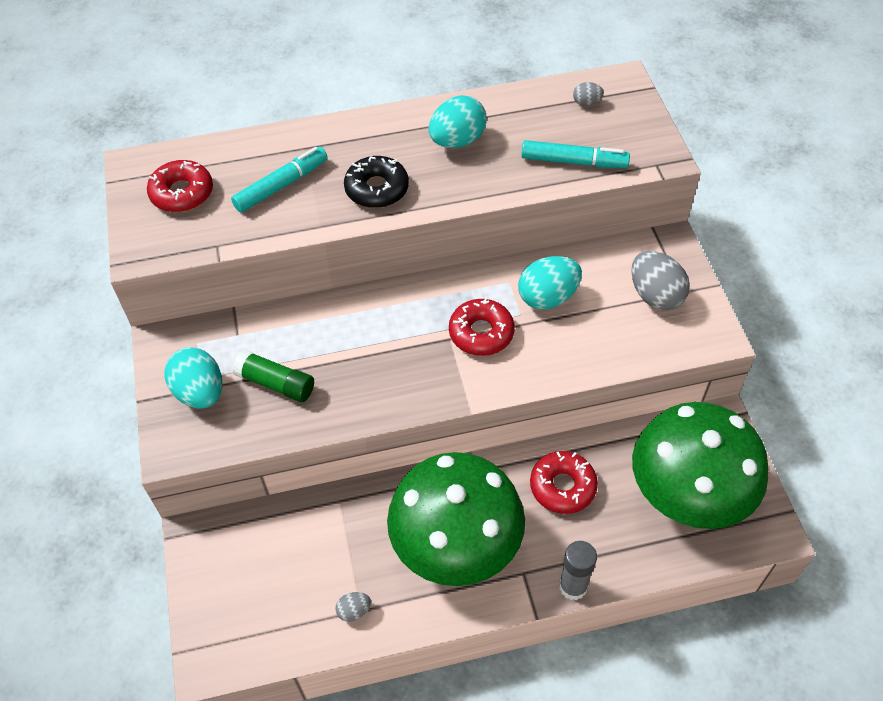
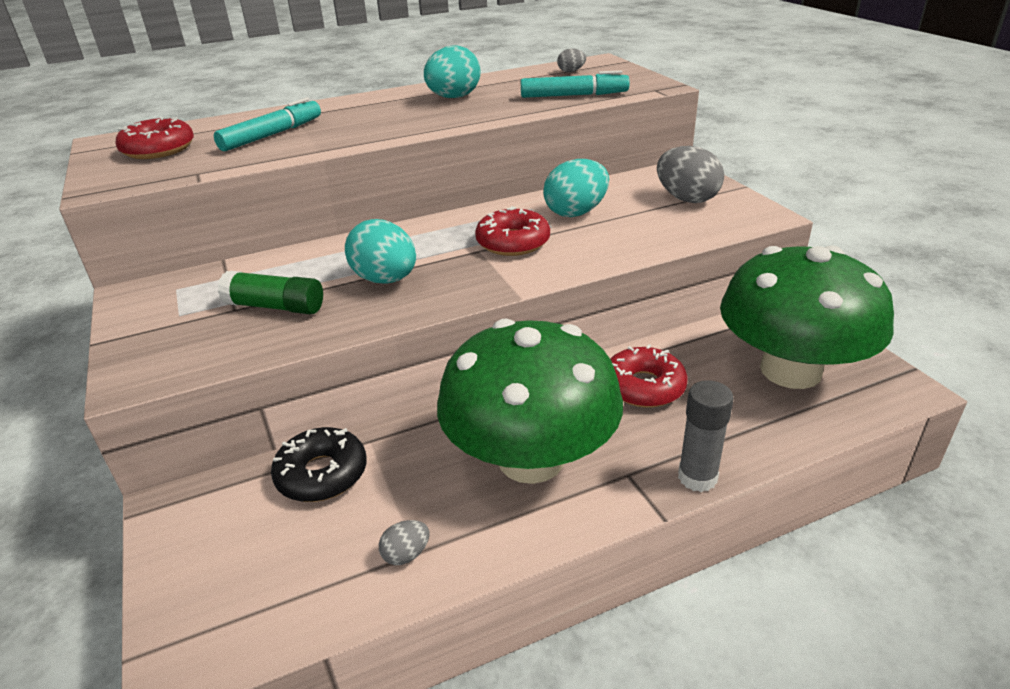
camera: 10 degrees left, 20 degrees down
turquoise egg [164,347,222,408] -> turquoise egg moved to [345,219,416,284]
black donut [344,156,409,208] -> black donut moved to [271,427,367,502]

